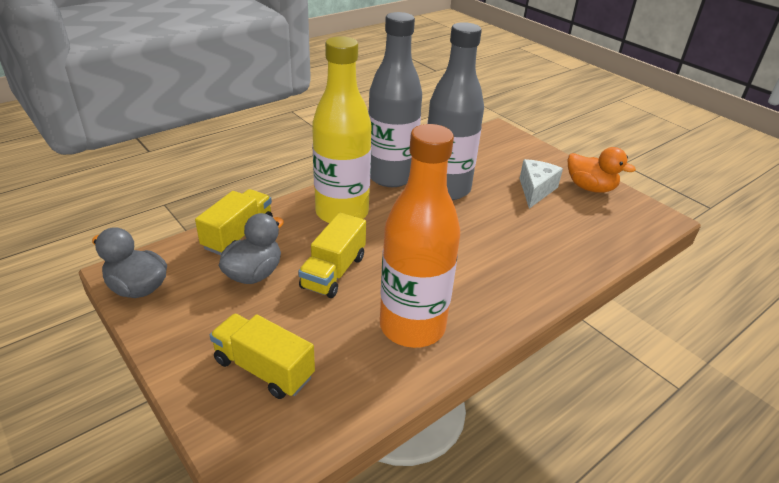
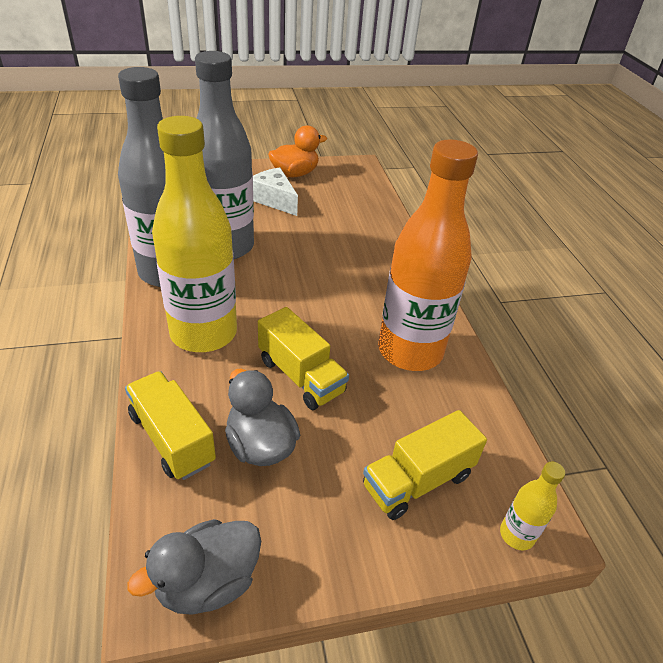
camera: 65 degrees left, 5 degrees up
none -> yellow bottle [500,462,565,551]

